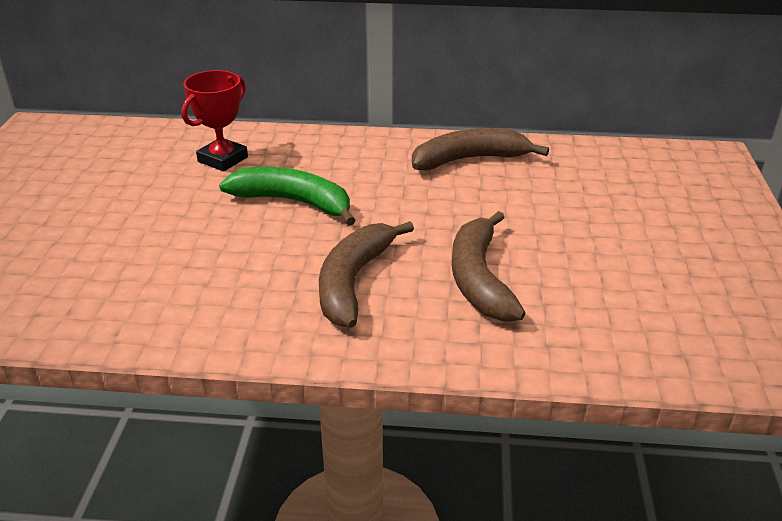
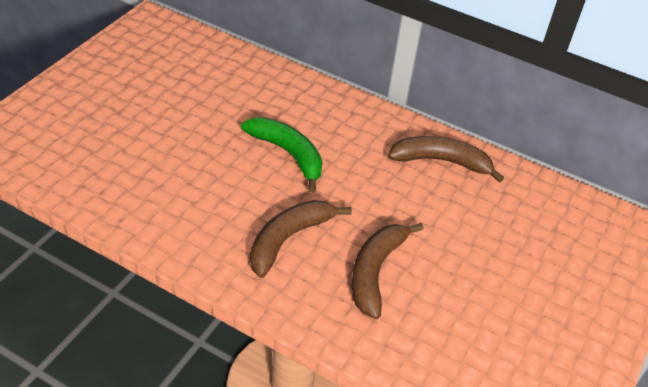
camera: 20 degrees right, 10 degrees up
red trophy [181,70,248,171] -> none

